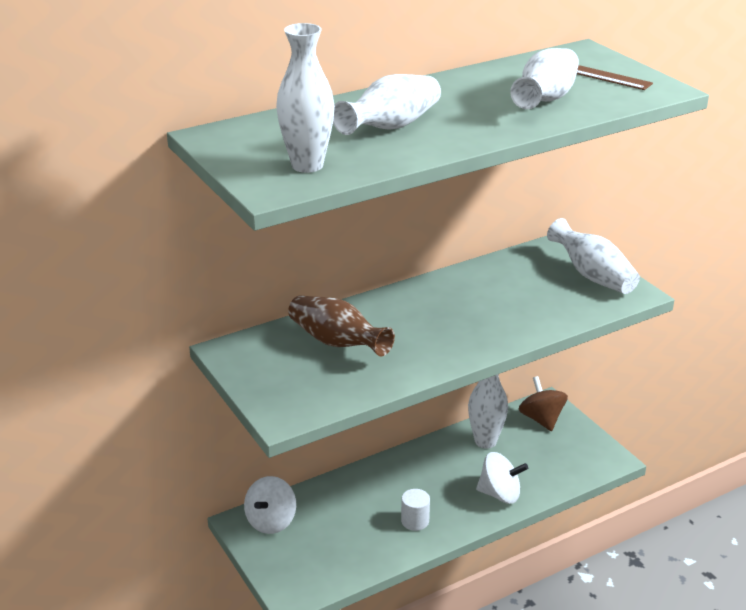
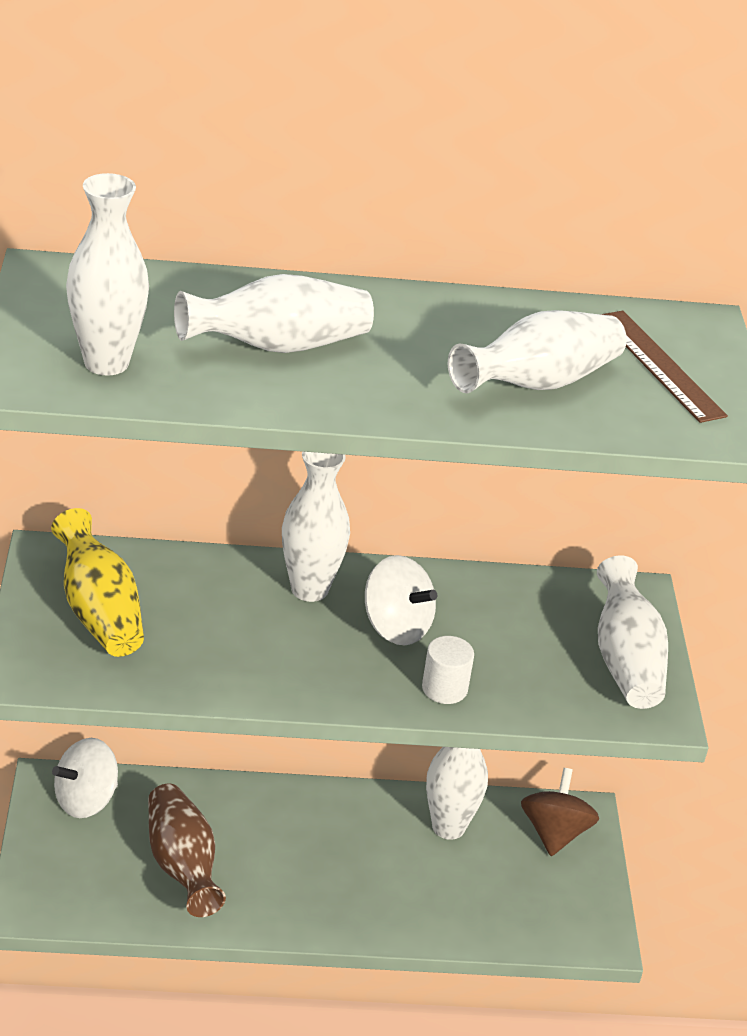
camera: 25 degrees right, 5 degrees up
brown vase [288,296,395,356] -> brown vase moved to [148,784,226,917]
white cylinder [401,489,430,531] -> white cylinder moved to [422,636,474,704]
white spinning top [476,452,528,504] -> white spinning top moved to [365,555,437,645]
none -> yellow vase [51,508,144,657]
none -> white vase [282,452,350,602]

